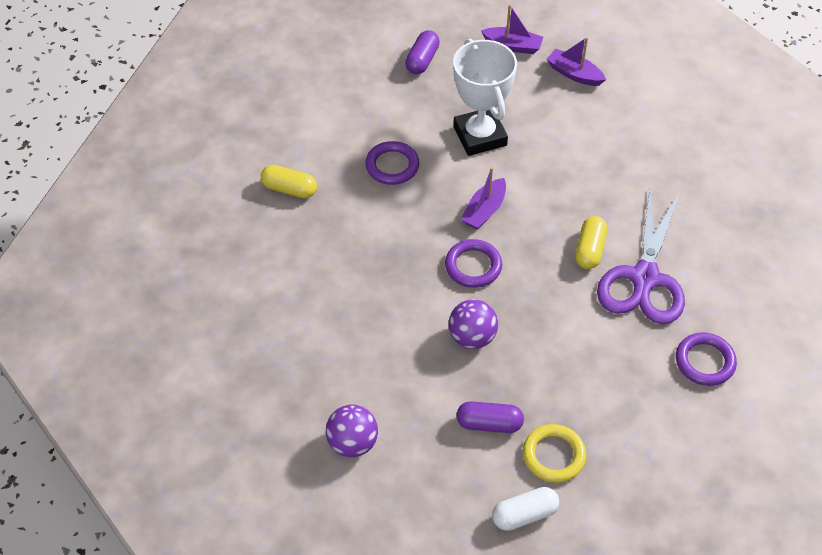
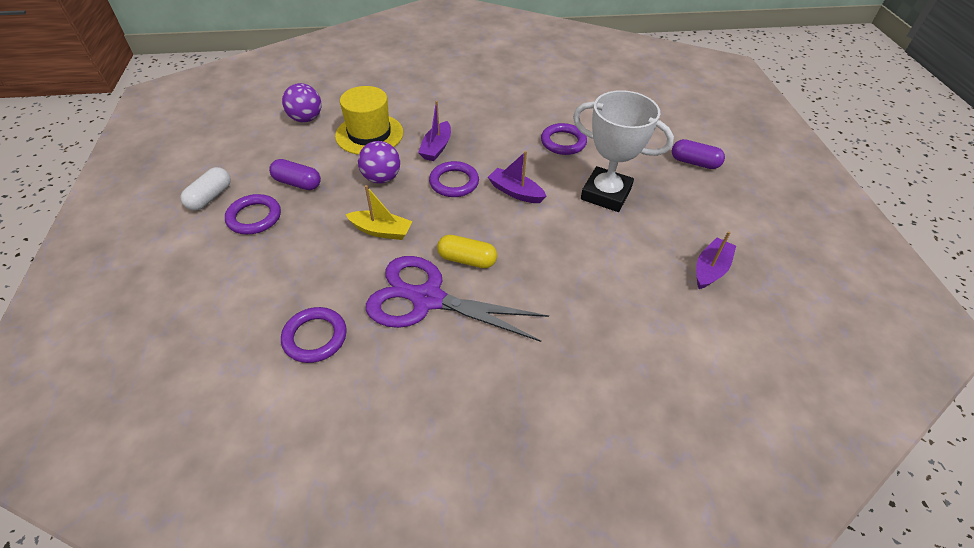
camera: 90 degrees right, 5 degrees down
yellow capsule [261,165,317,198] -> none
white trophy [453,39,517,156] -> white trophy turned 45 degrees clockwise [573,90,674,212]
purple capsule [457,401,524,433] -> purple capsule turned 75 degrees counterclockwise [269,159,321,190]
purple boat [481,4,543,54] -> purple boat moved to [418,101,451,161]
white capsule [492,487,559,531] -> white capsule turned 45 degrees clockwise [180,167,231,211]
yellow ring [523,424,586,483] -> purple ring [225,194,281,234]
none -> yellow hat [335,86,403,155]
none -> yellow boat [345,185,413,240]

